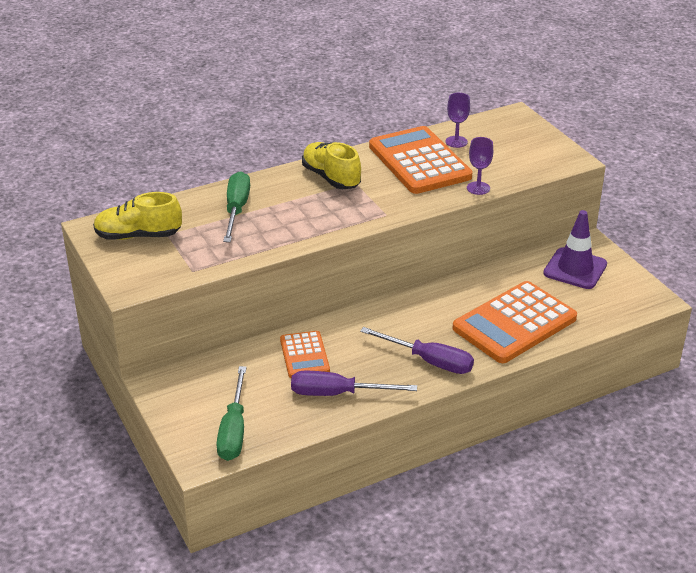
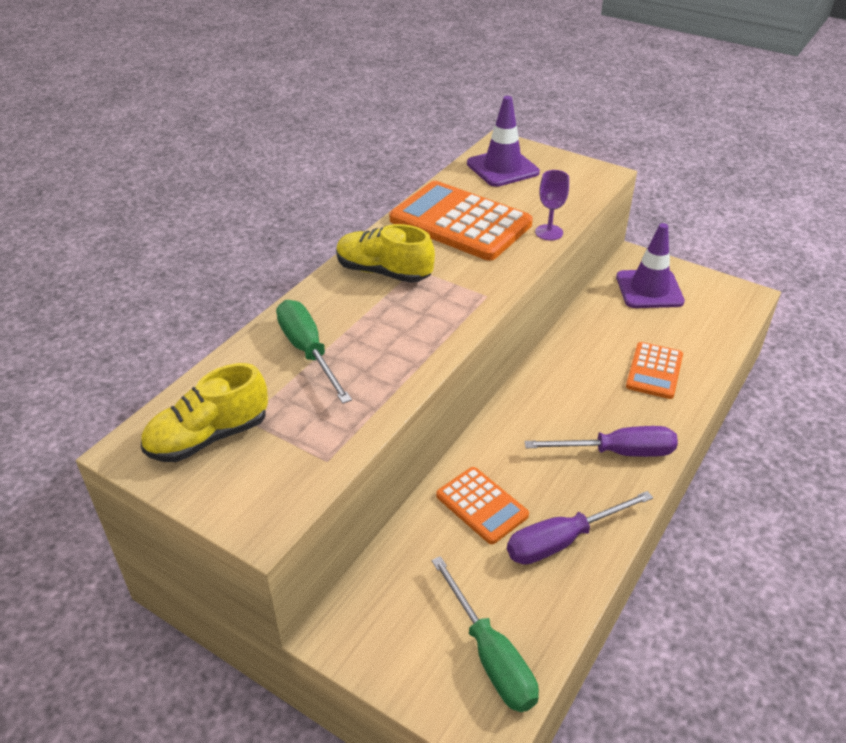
camera: 30 degrees left, 5 degrees up
purple goblet [445,93,470,148] -> none
orange calculator [452,281,577,363] -> orange calculator [626,342,683,399], size x0.55
none -> purple traffic cone [467,96,540,187]

